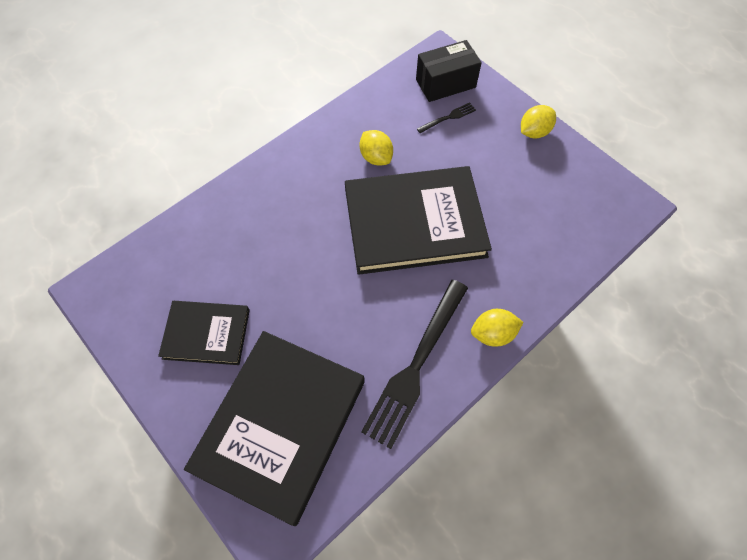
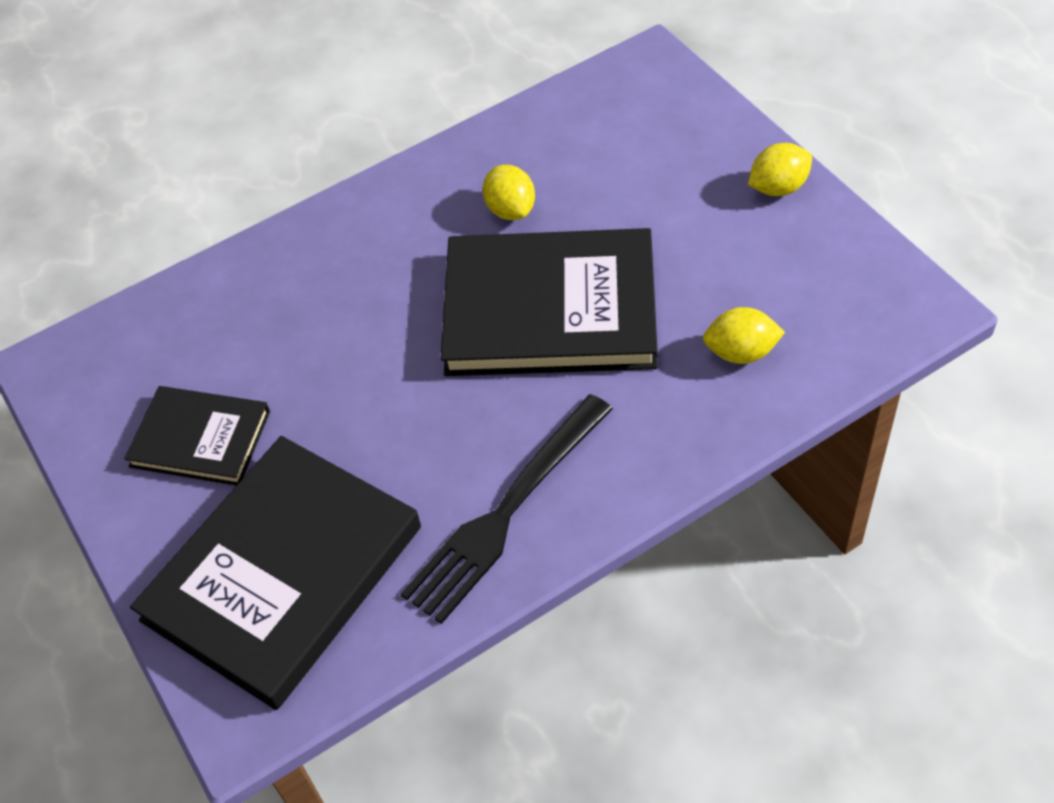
camera: 15 degrees right, 10 degrees down
black box [416,40,482,102] -> none
black fork [417,103,476,133] -> none
yellow lemon [471,309,524,347] -> yellow lemon moved to [703,307,785,364]

